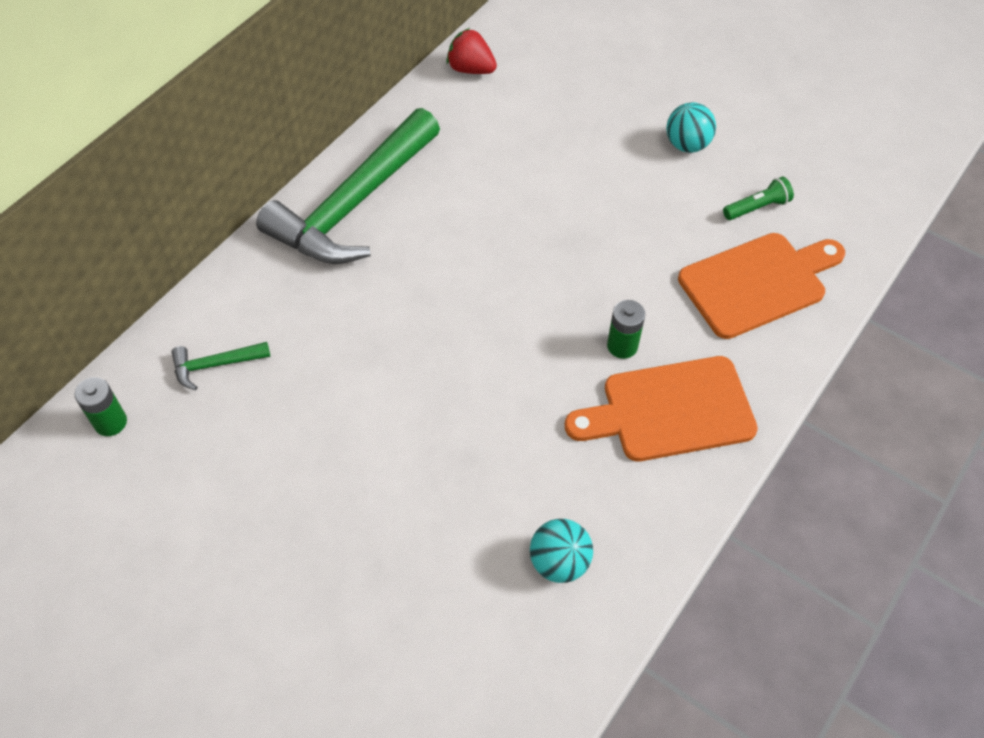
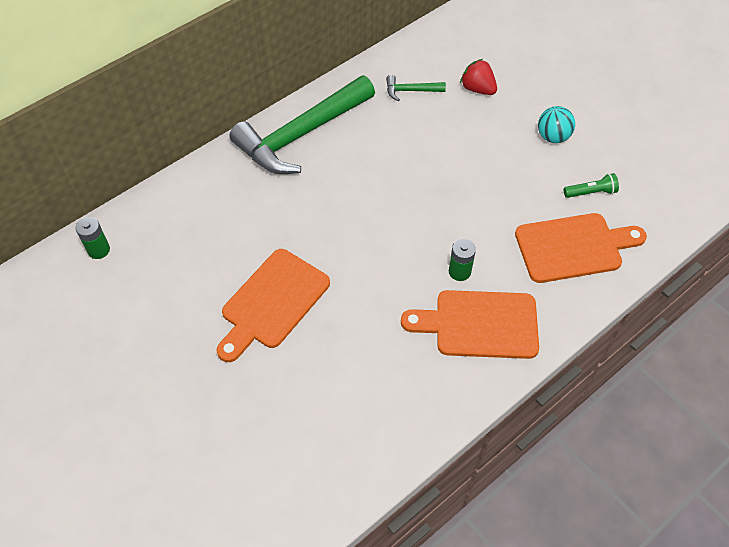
camera: 15 degrees right, 0 degrees up
green hammer [171,342,270,390] -> green hammer moved to [386,75,446,101]
red strawberry [446,28,497,74] -> red strawberry moved to [460,59,497,95]
turquoise ball [530,519,593,583] -> none
none -> orange cutting board [216,249,330,362]

